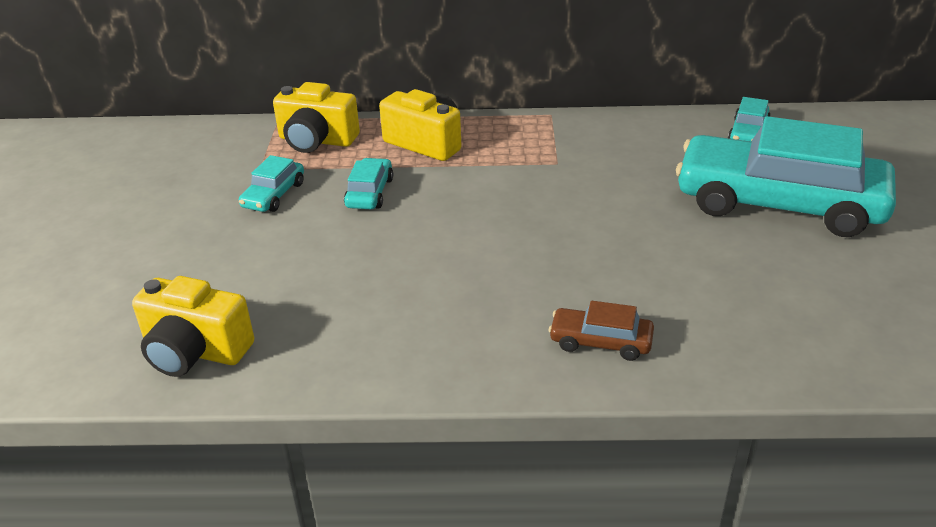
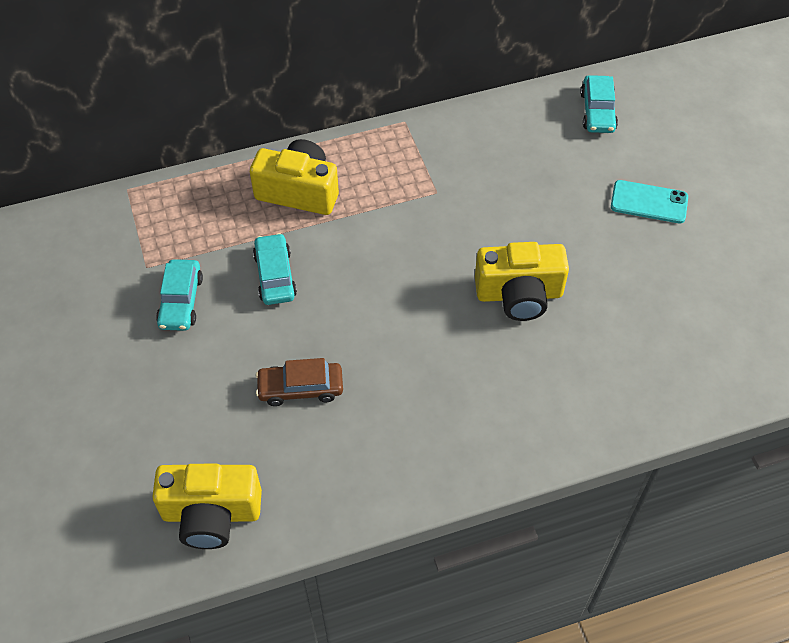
camera: 20 degrees left, 20 degrees up
yellow camera [273,82,360,153] -> yellow camera moved to [475,242,569,321]
brown car [549,301,654,361] -> brown car moved to [255,358,343,406]
turquoise car [676,116,896,237] -> turquoise phone [611,180,688,223]

